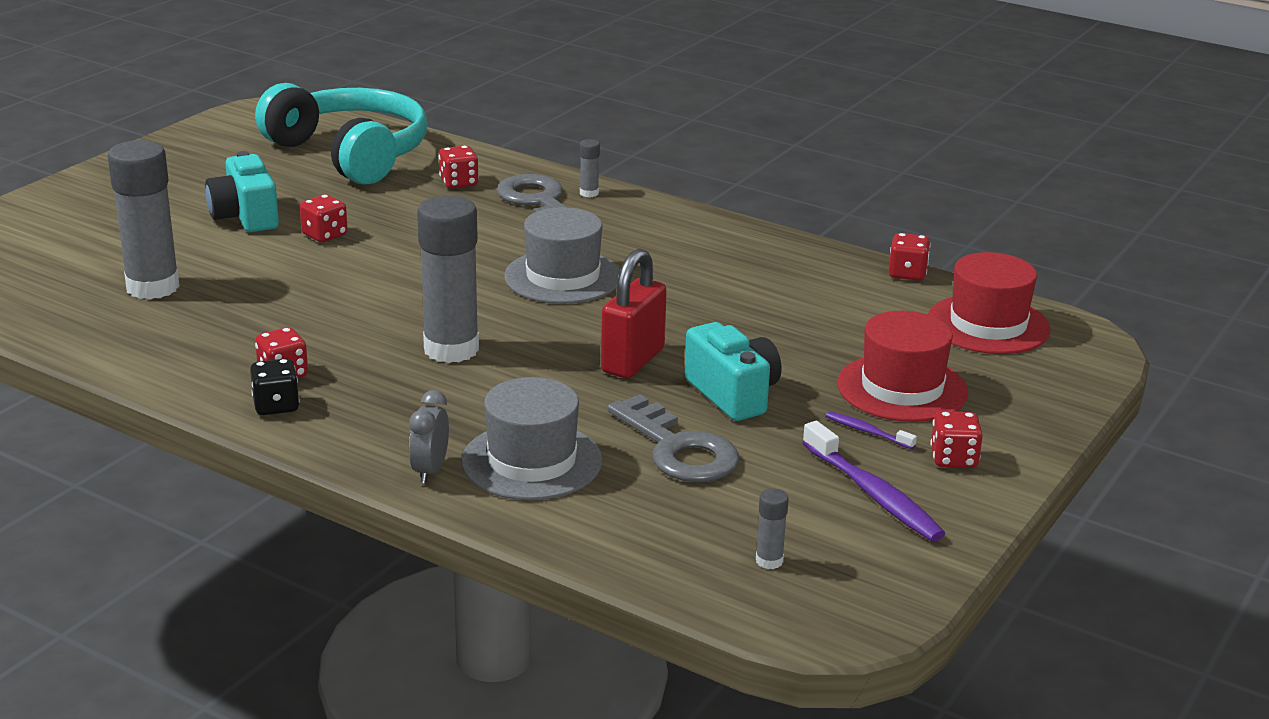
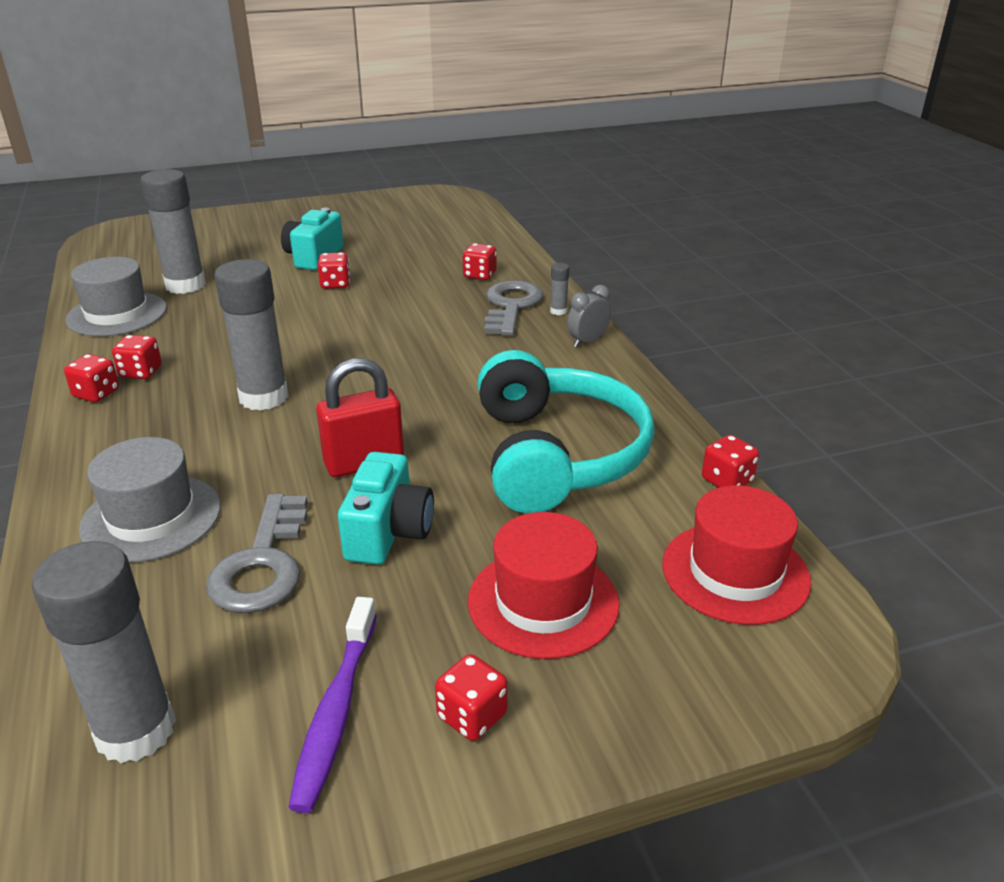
camera: 40 degrees right, 5 degrees up
black dice [250,359,300,415] -> red dice [64,354,119,402]
turquoise headphones [255,83,427,185] -> turquoise headphones moved to [478,350,655,513]
grey clock [409,390,449,484] -> grey clock moved to [567,285,611,347]
grey hat [504,207,620,304] -> grey hat moved to [65,257,167,336]
grey glue stick [756,488,789,569] -> grey glue stick [32,541,176,763], size x2.40
purple toothbrush [826,411,917,449] -> none

